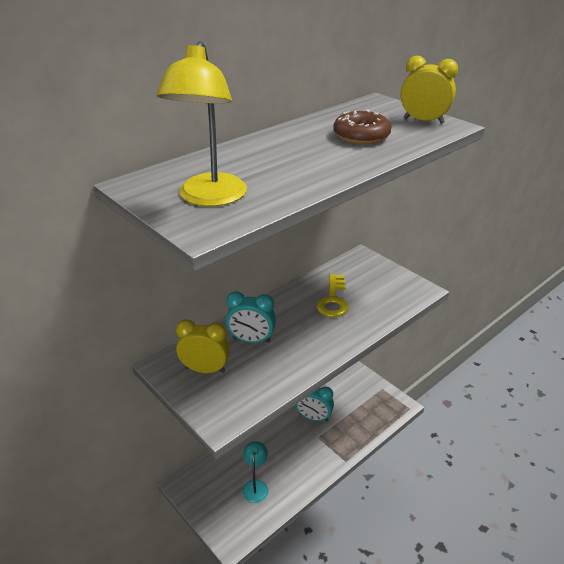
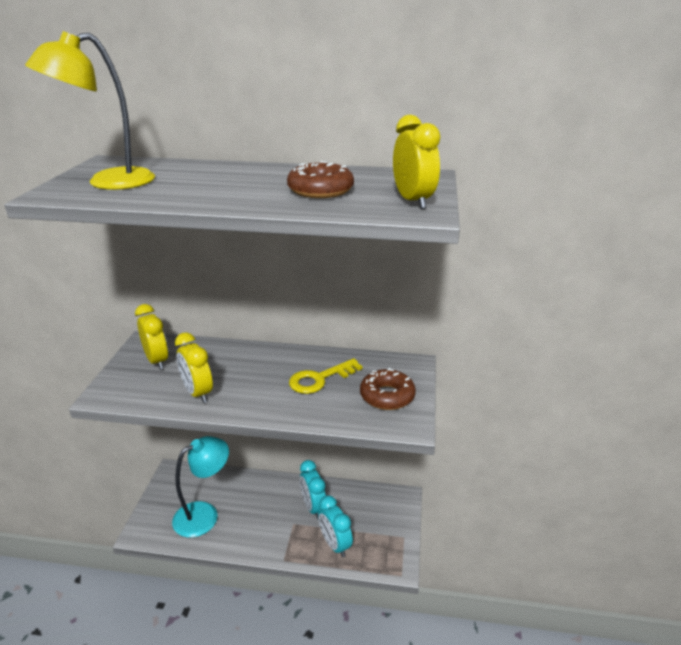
camera: 50 degrees right, 5 degrees down
turquoise clock [226,291,276,343] -> turquoise clock moved to [318,495,353,557]
turquoise lamp [242,441,268,503] -> turquoise lamp [172,436,229,538], size x1.68
none -> yellow clock [175,332,213,403]
none -> brown donut [360,368,416,410]

